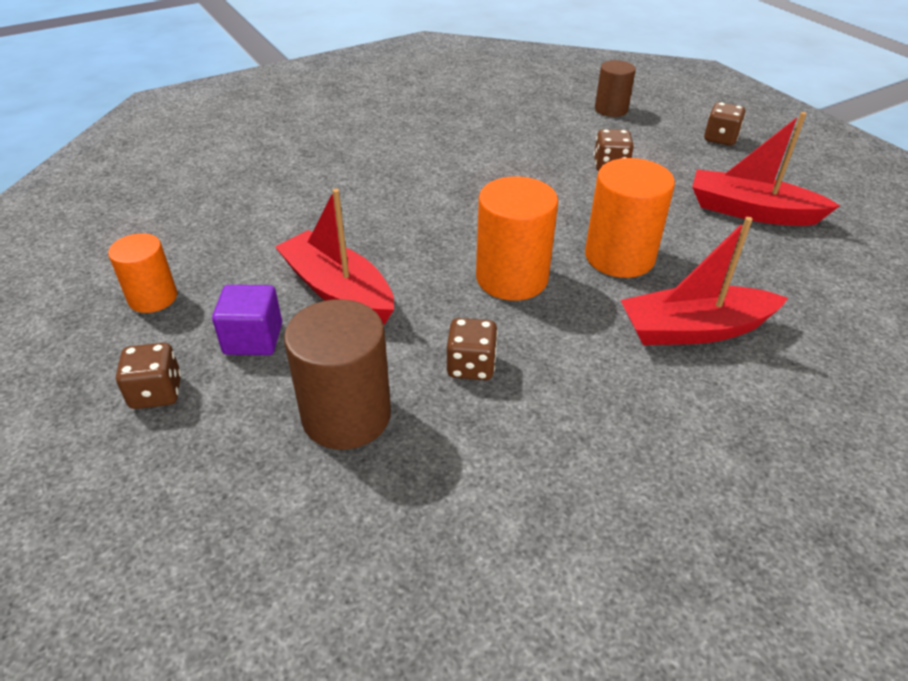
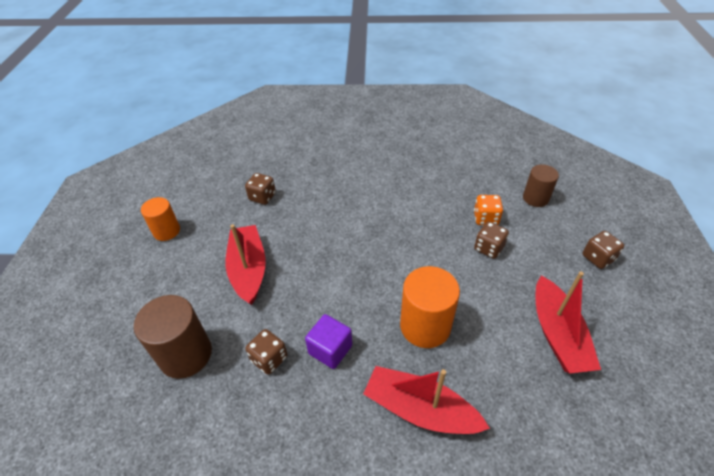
camera: 35 degrees right, 5 degrees up
brown dice [116,343,181,409] -> brown dice moved to [245,173,276,205]
purple cube [212,285,282,355] -> purple cube moved to [305,314,352,369]
orange cylinder [476,177,558,300] -> none
red boat [692,112,840,226] -> red boat turned 150 degrees counterclockwise [536,271,601,373]
none -> orange dice [474,195,503,225]

